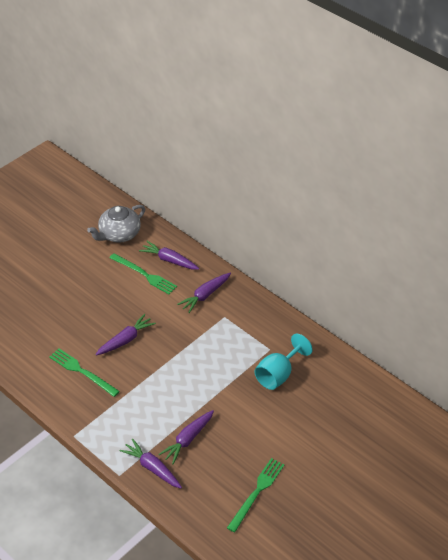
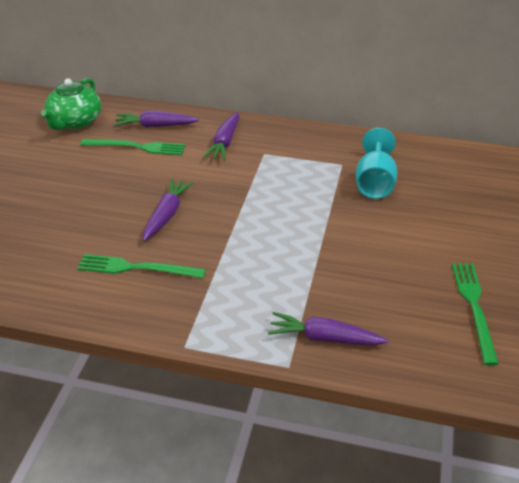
camera: 30 degrees left, 5 degrees down
grey teapot [87,205,145,243] -> green teapot [41,78,101,130]
purple carrot [158,410,214,464] -> none

